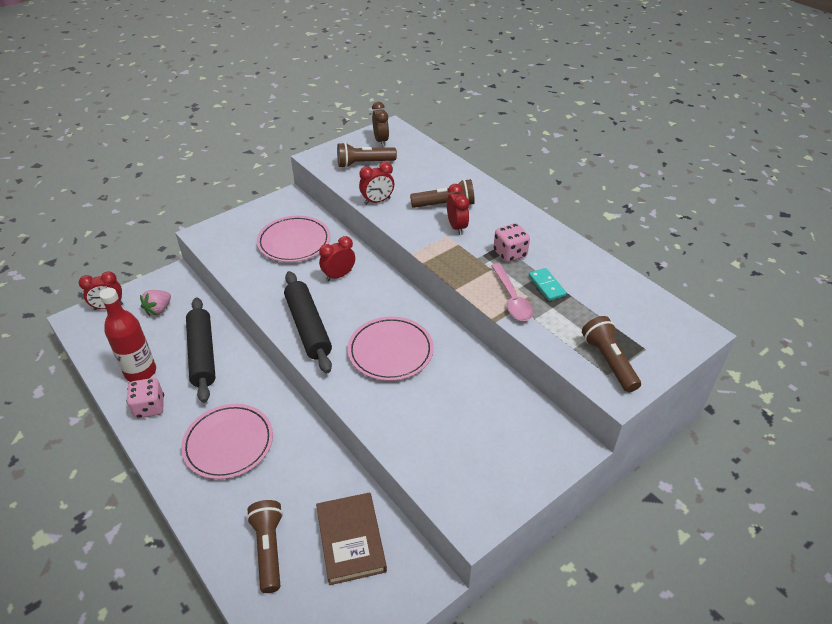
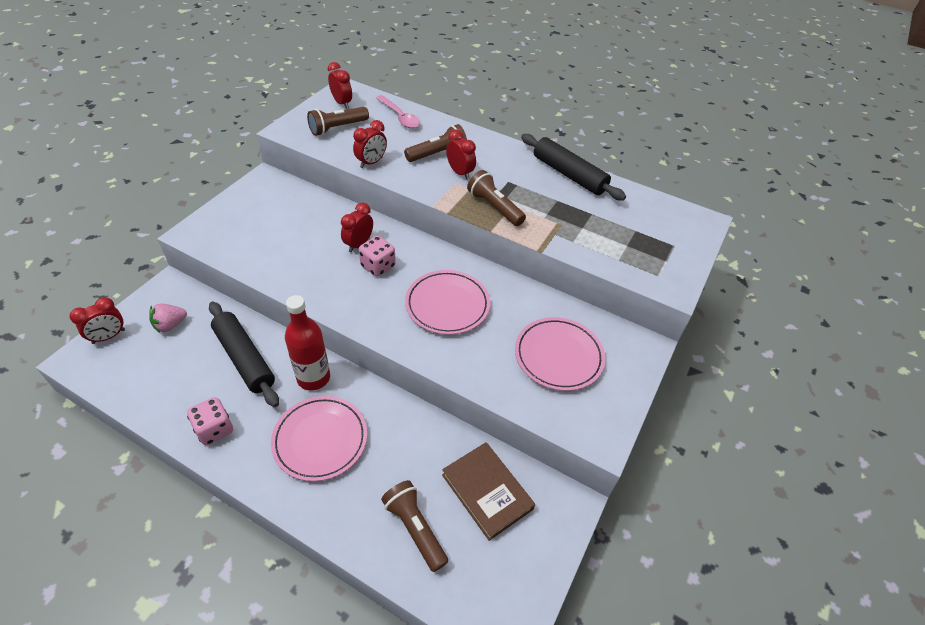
camera: 25 degrees left, 5 degrees up
red bottle [99,288,156,382] -> red bottle moved to [285,295,330,391]
pink strawberry [140,290,171,316] -> pink strawberry turned 45 degrees clockwise [149,304,187,333]
pink plate [257,216,330,262] -> pink plate moved to [515,317,605,391]
black rolling pin [284,271,332,373] -> black rolling pin moved to [521,134,626,201]
brown clock [372,102,389,147] -> red clock [328,62,352,109]
pink spoon [491,263,534,321] -> pink spoon moved to [376,95,420,128]
pink dice [493,223,530,262] -> pink dice moved to [359,236,396,277]
turquoise domino [529,268,567,301] -> none
brown flashlight [582,316,641,392] -> brown flashlight moved to [467,170,526,226]

